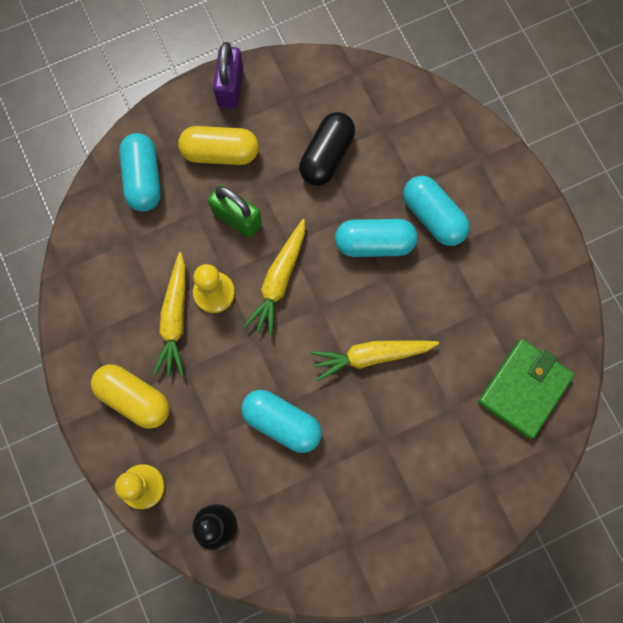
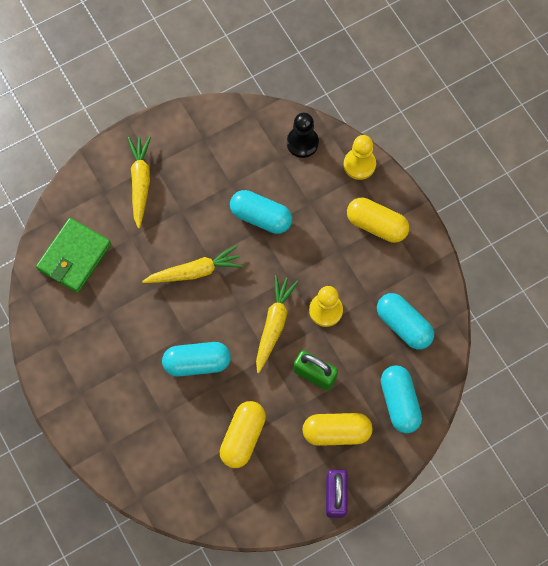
camera: 175 degrees right, 5 degrees down
yellow carrot [153,252,186,377] -> yellow carrot moved to [128,136,151,229]
black capsule [299,112,355,186] -> yellow capsule [220,401,266,468]
turquoise capsule [403,176,470,246] -> turquoise capsule moved to [377,293,434,350]

